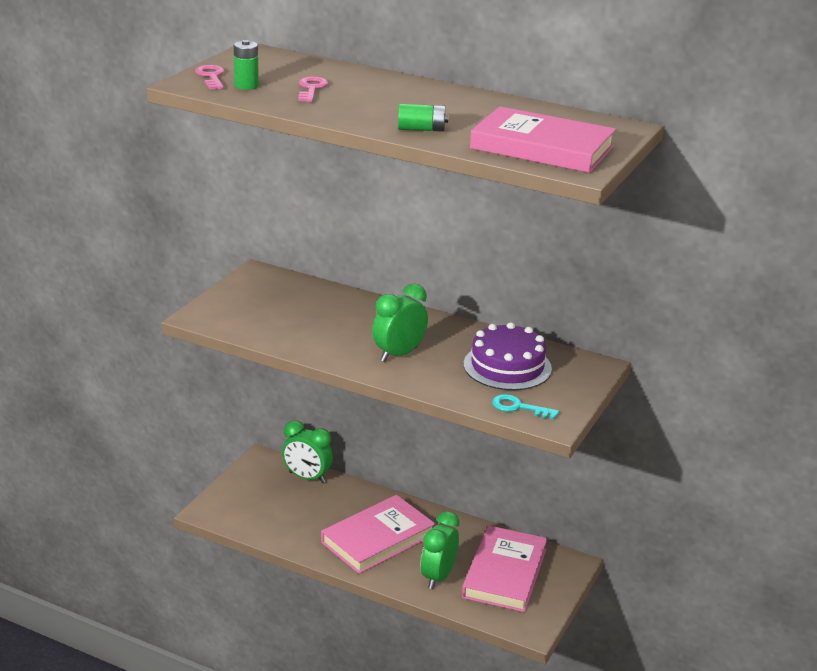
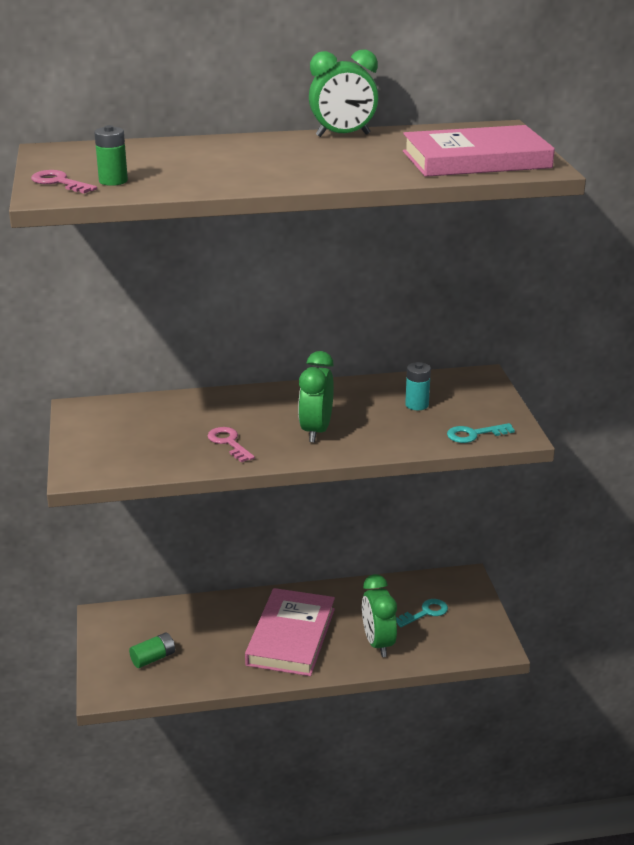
camera: 35 degrees left, 0 degrees up
green clock [282,420,333,483] -> green clock moved to [309,50,379,137]
pink key [298,77,328,102] -> pink key moved to [208,427,255,462]
green battery [398,104,448,132] -> green battery moved to [129,632,175,668]
pink book [462,525,547,612] -> turquoise key [396,599,448,627]
purple cake [464,322,552,390] -> turquoise battery [405,362,431,410]

